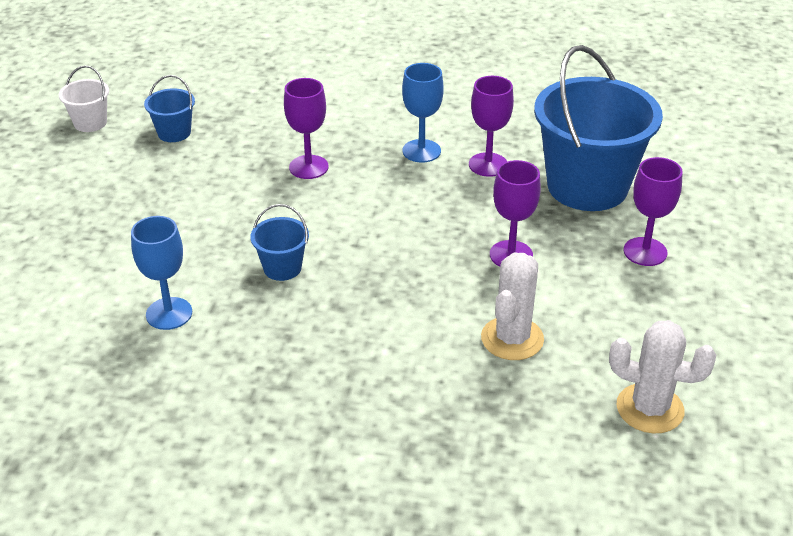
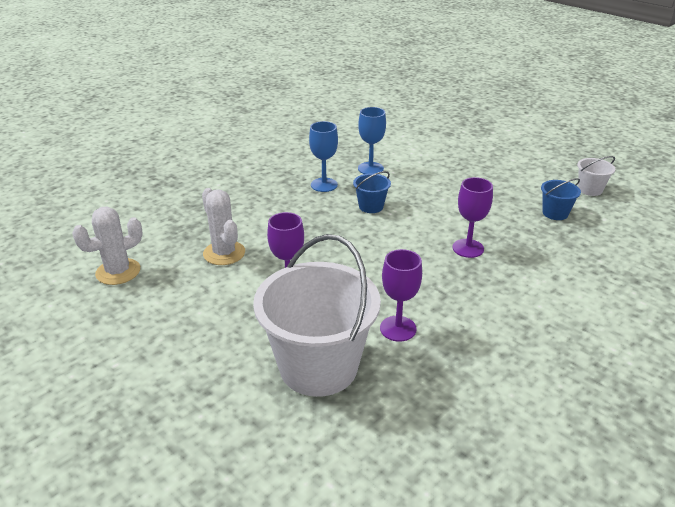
camera: 125 degrees right, 5 degrees down
blue goblet [402,63,444,163] -> blue goblet moved to [309,121,338,192]
blue bucket [534,45,663,211] -> white bucket [253,234,381,397]
purple goblet [624,157,683,266] -> none

